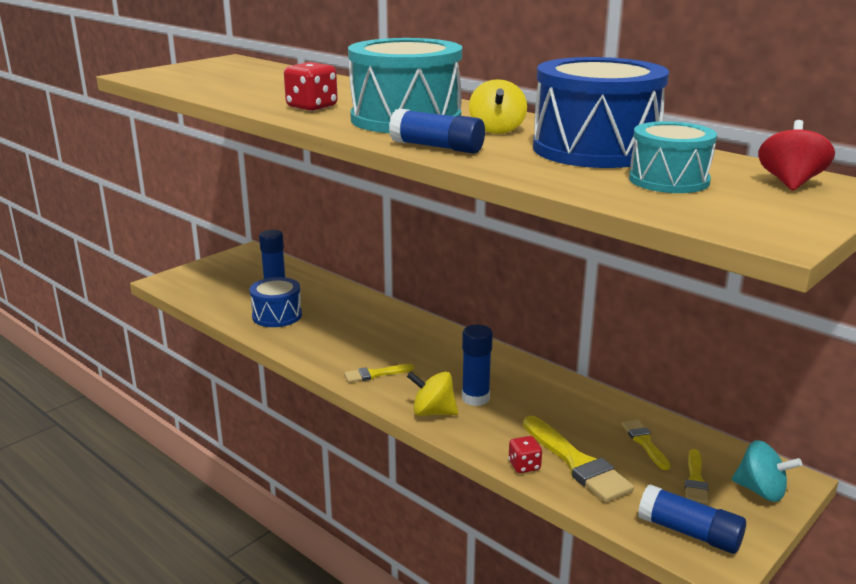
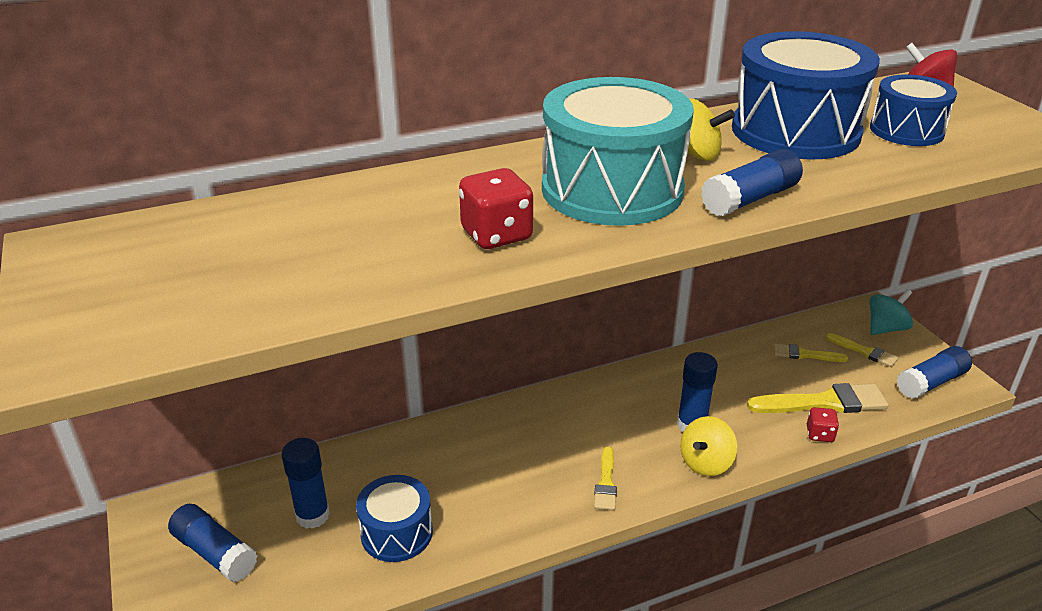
camera: 65 degrees left, 10 degrees up
turquoise drum [629,121,717,193] -> blue drum [870,74,957,146]
none -> blue glue stick [168,504,257,582]

